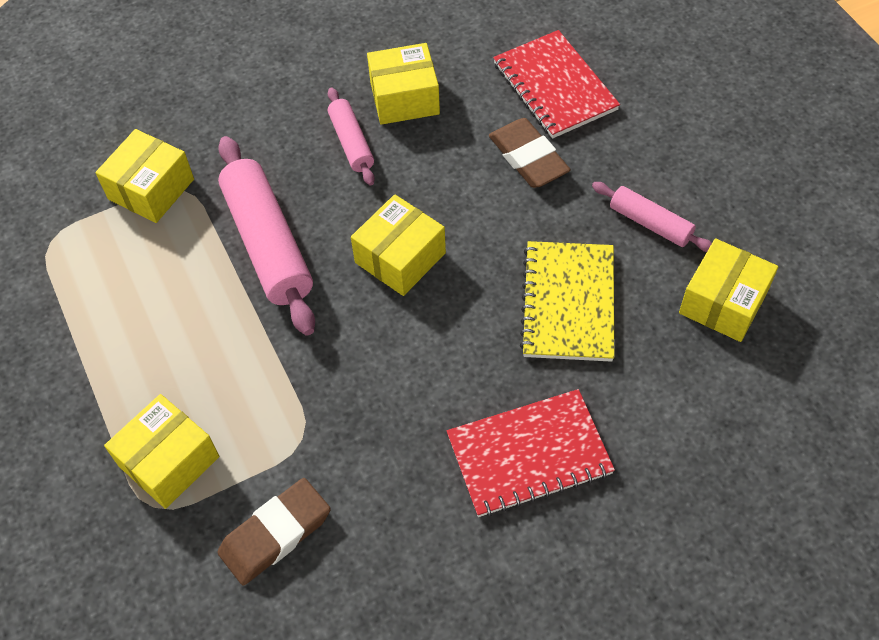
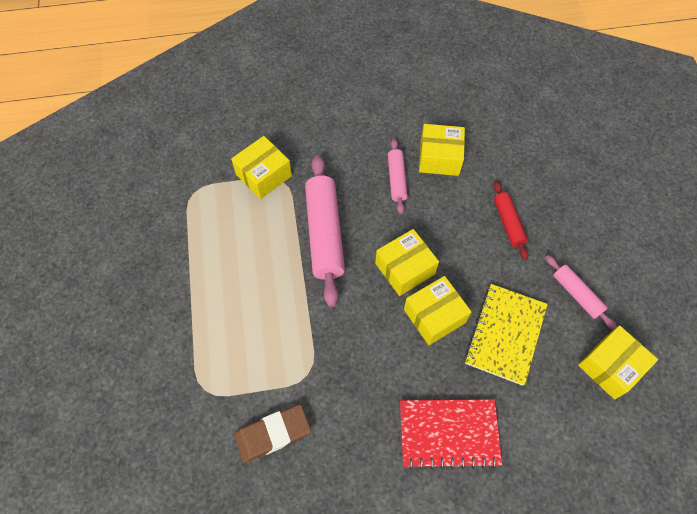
camera: 15 degrees right, 5 degrees up
yellow box [104,394,219,509] -> yellow box moved to [404,276,471,345]
brown eraser [489,118,571,188] -> red rolling pin [493,181,528,260]
red notebook [493,30,620,139] -> none

